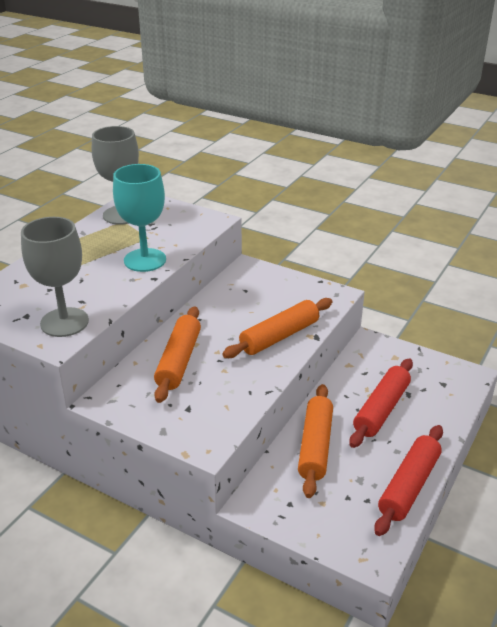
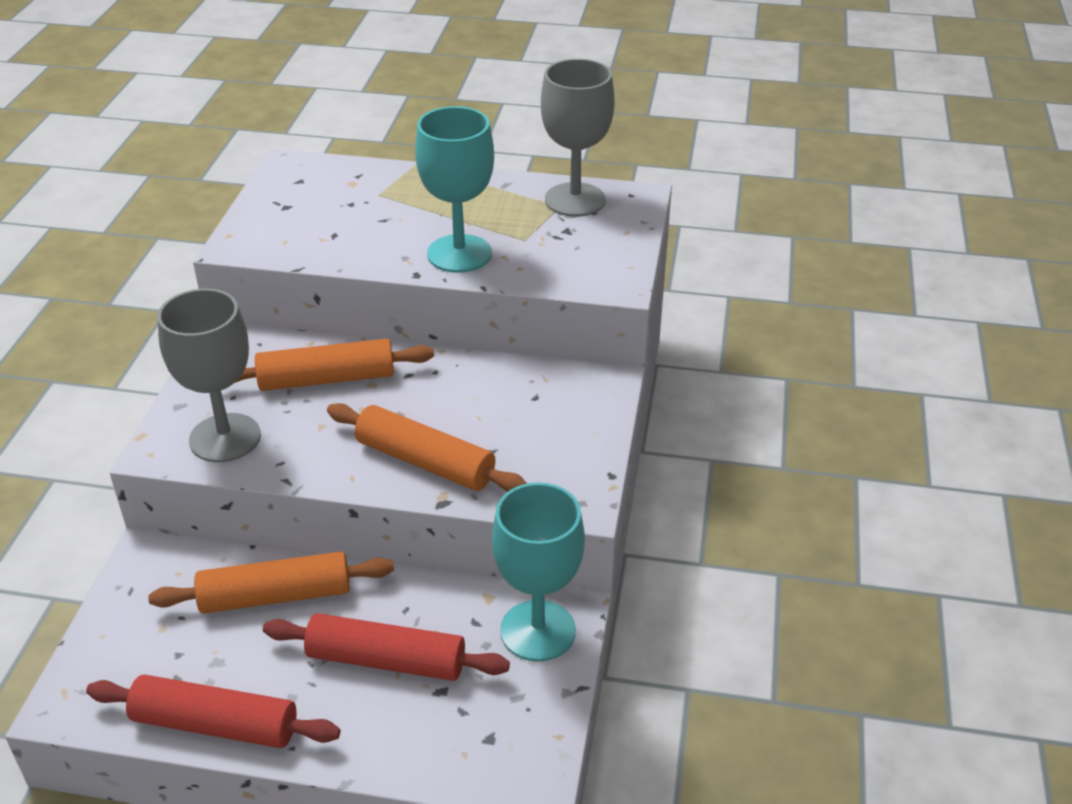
camera: 70 degrees right, 5 degrees up
grey goblet [21,217,89,337] -> grey goblet moved to [157,289,261,462]
none -> turquoise goblet [492,482,585,661]

